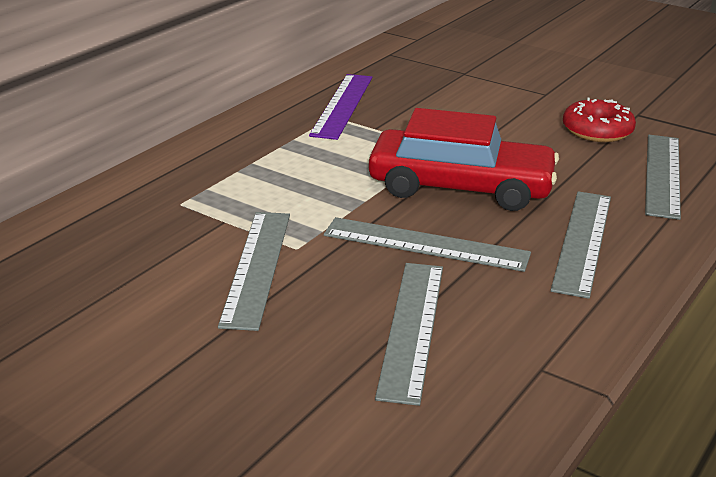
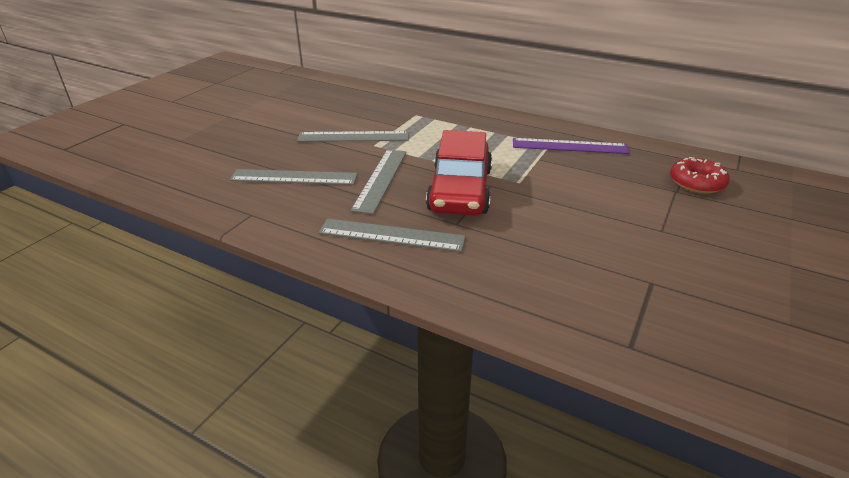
camera: 85 degrees right, 5 degrees up
red donut [563,98,636,142] -> red donut moved to [670,157,730,194]
grey ruler [645,135,681,220] -> none

